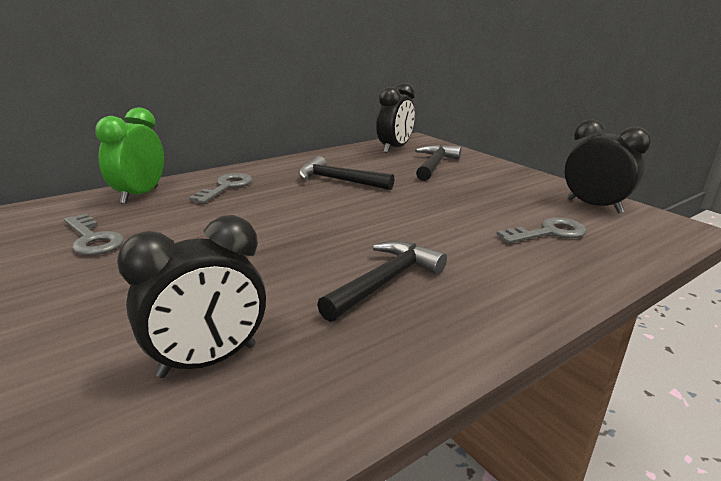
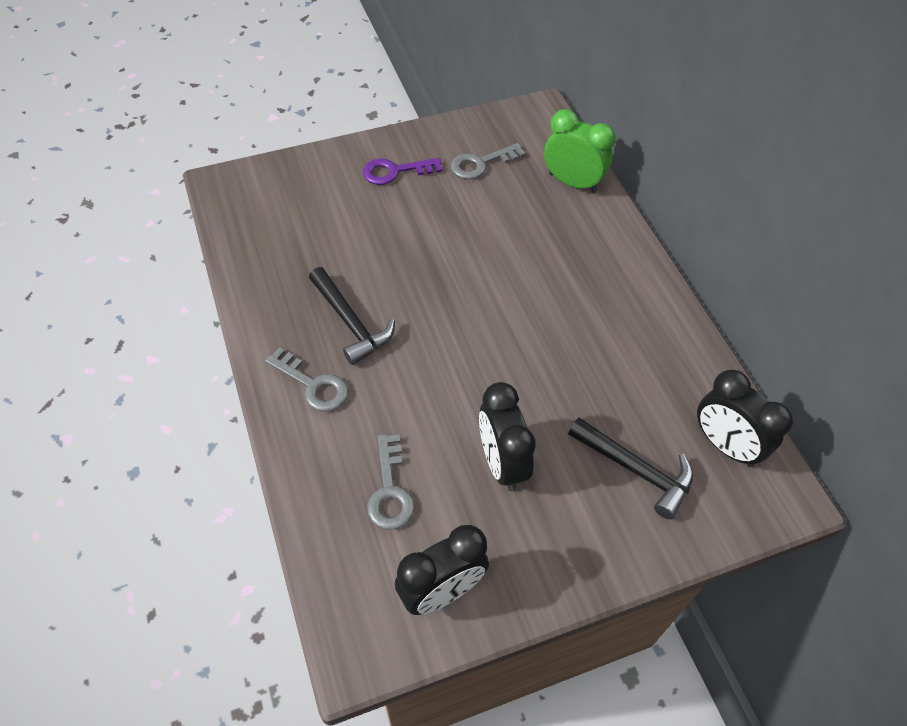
camera: 105 degrees right, 30 degrees up
black clock [117,215,266,378] -> black clock moved to [479,382,536,491]
grey key [189,173,252,204] -> grey key moved to [265,347,348,412]
black hammer [298,156,394,190] -> none
none -> purple key [363,158,442,185]

